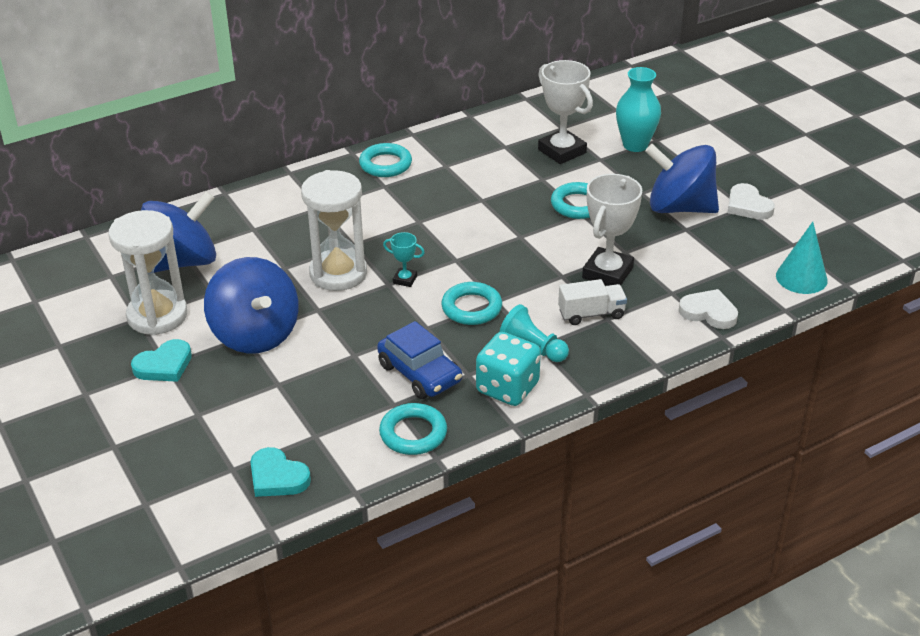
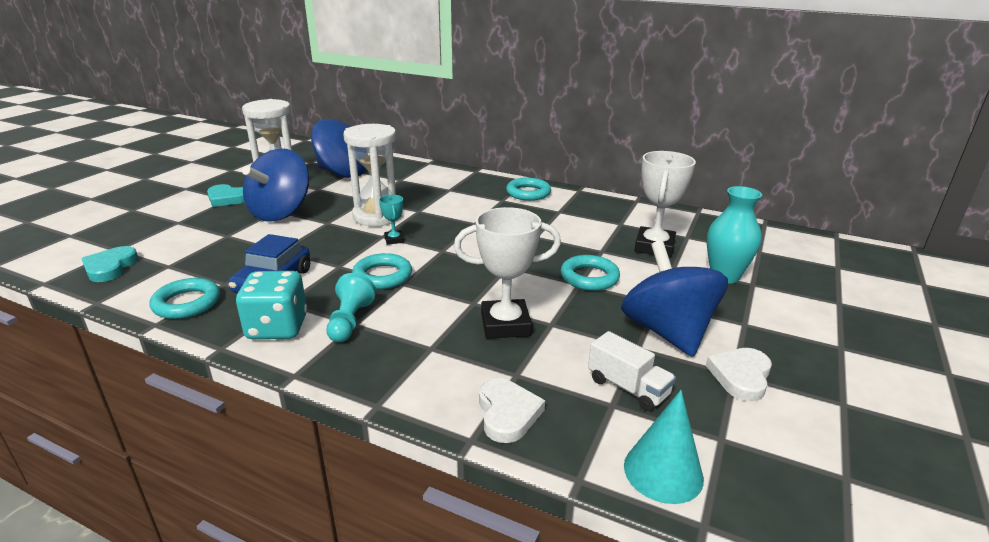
camera: 55 degrees right, 10 degrees down
white truck [558,279,627,325] -> white truck moved to [588,331,676,411]

